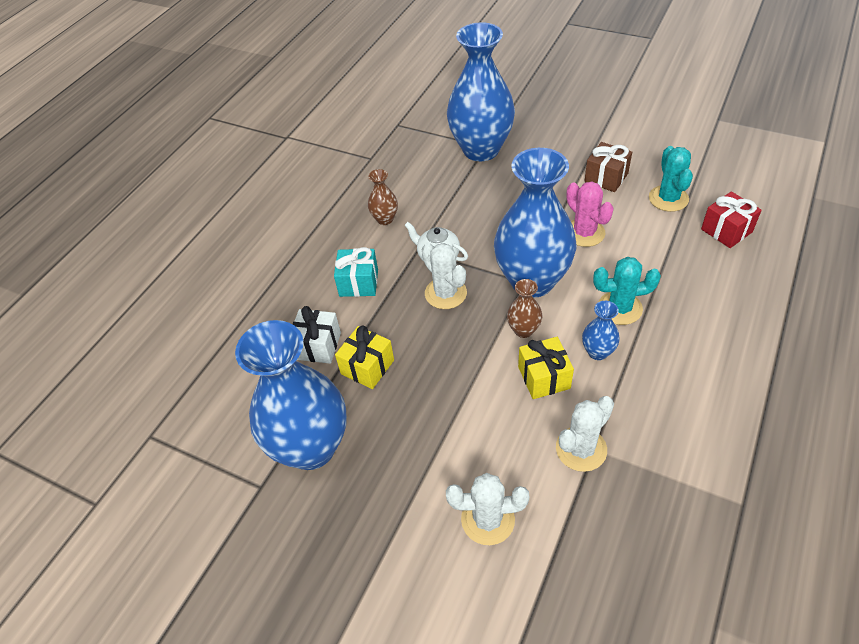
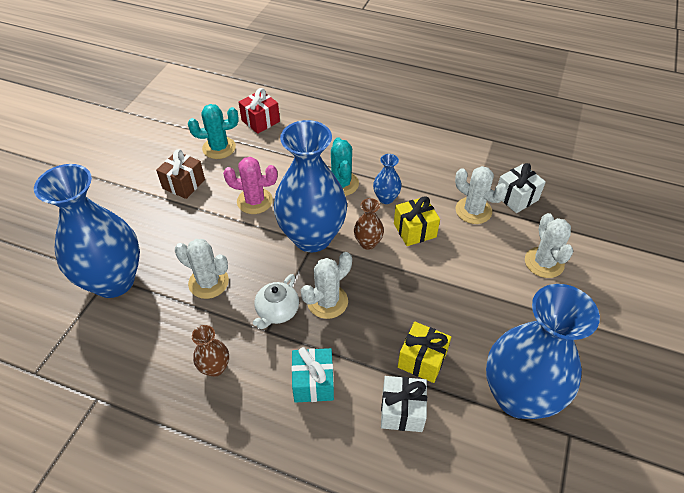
camera: 100 degrees left, 0 degrees up
pink cactus [566,182,614,247] -> pink cactus turned 45 degrees clockwise [223,157,277,214]
none -> white cactus [175,239,229,299]
none -> white gift [498,163,546,213]

